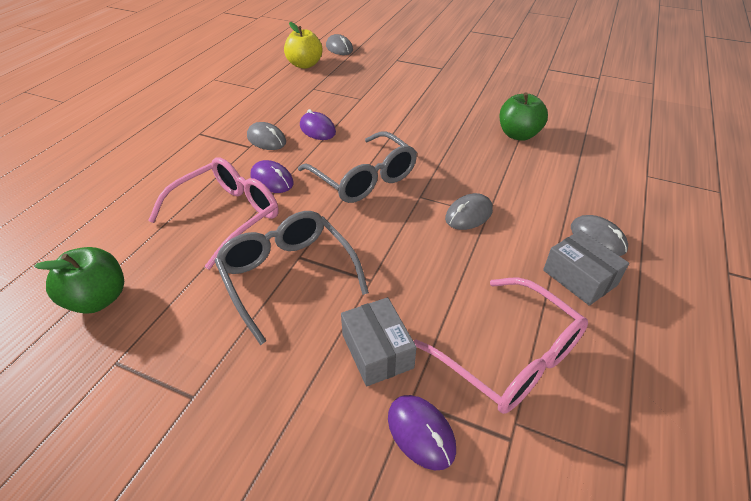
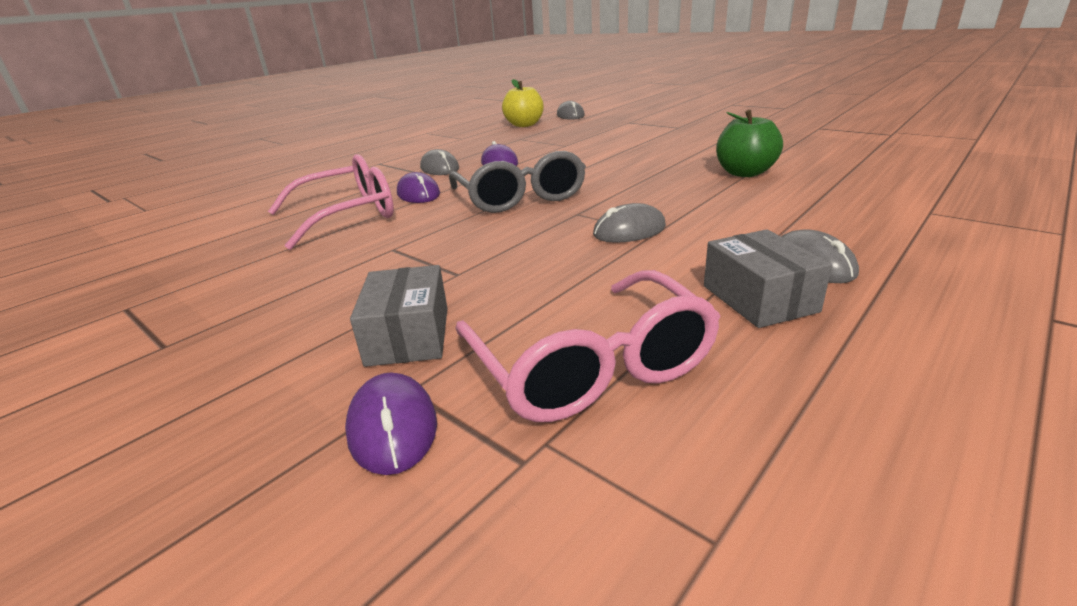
camera: 20 degrees right, 15 degrees down
green apple [34,247,124,314] -> none
grey glasses [215,211,369,345] -> none

